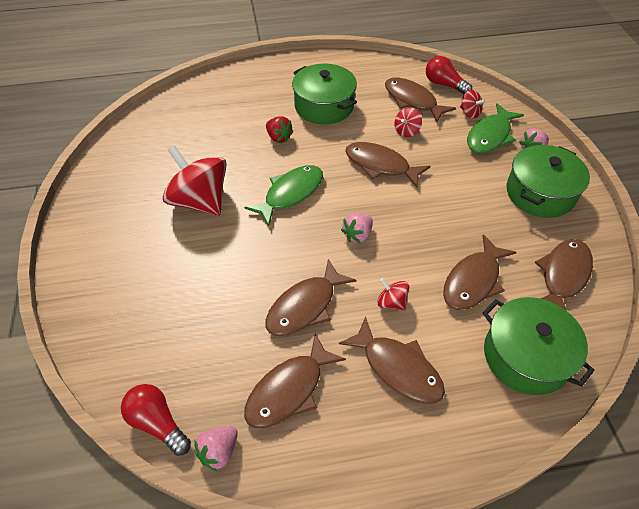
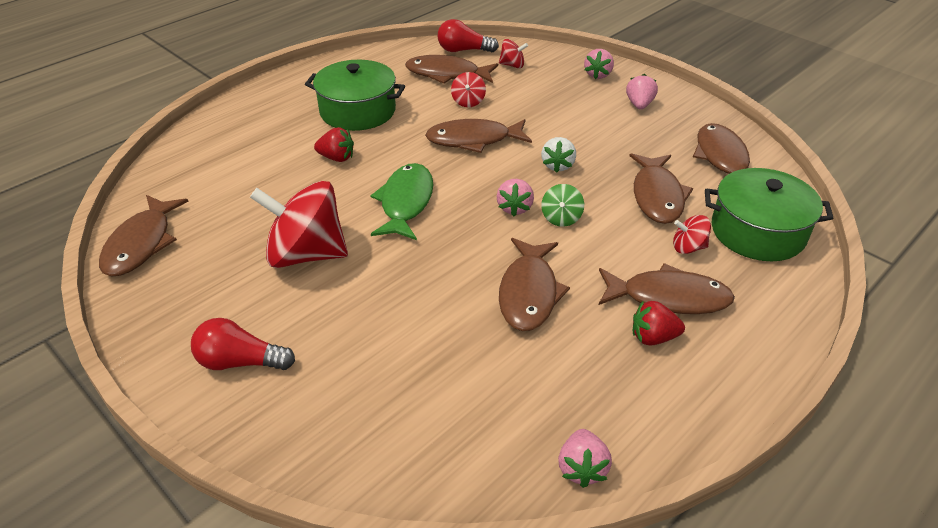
camera: 35 degrees left, 10 degrees down
red light bulb [121,384,191,456] -> red light bulb moved to [191,318,295,370]
brown fish [244,333,346,428] -> brown fish moved to [99,195,188,276]
red spinning top [377,278,409,311] -> red spinning top moved to [673,215,711,254]
green fish [467,103,524,153] -> none
green pot [507,145,590,218] -> pink strawberry [626,74,658,109]
none -> white strawberry [541,137,576,173]
none -> green spinning top [541,184,584,227]
none -> red strawberry [633,301,685,346]

